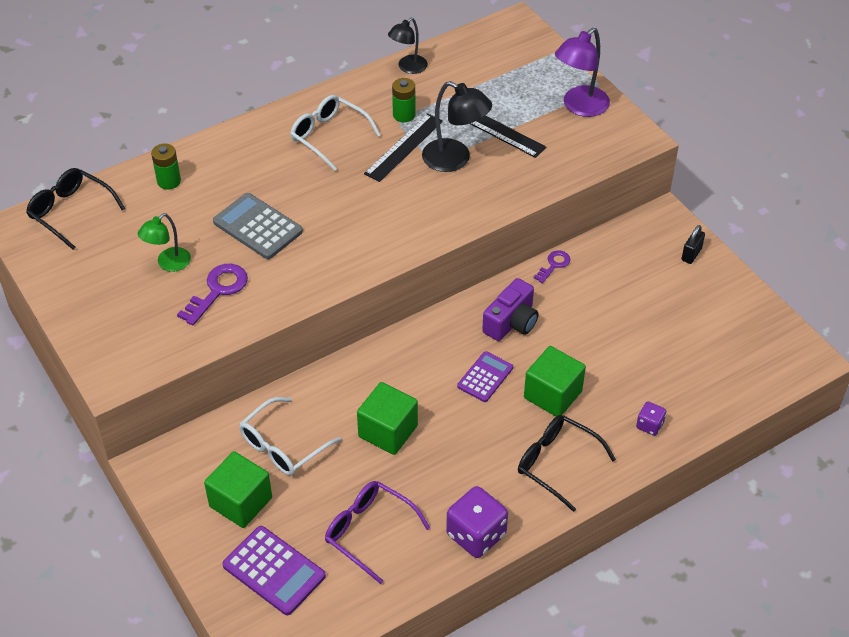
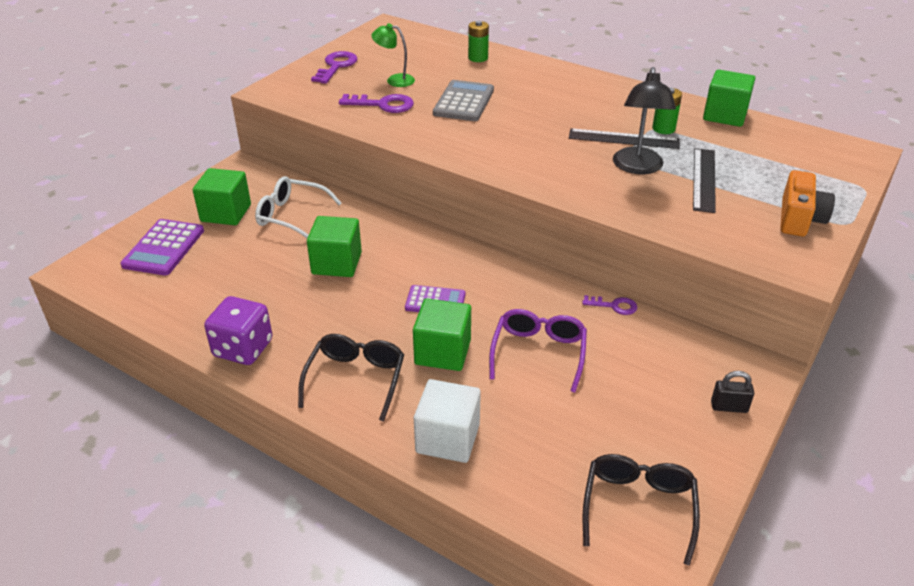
camera: 65 degrees right, 10 degrees down
black glasses [26,168,125,250] -> black glasses moved to [583,454,700,566]
white glasses [290,95,380,171] -> none
purple glasses [325,481,430,584] -> purple glasses moved to [489,309,587,393]
black lamp [388,18,428,74] -> green cube [703,70,755,127]
purple camera [482,278,538,341] -> none
purple lamp [555,28,610,117] -> orange camera [781,170,835,236]
purple dice [636,402,666,436] -> white cube [414,379,481,463]
none -> purple key [311,51,357,84]

